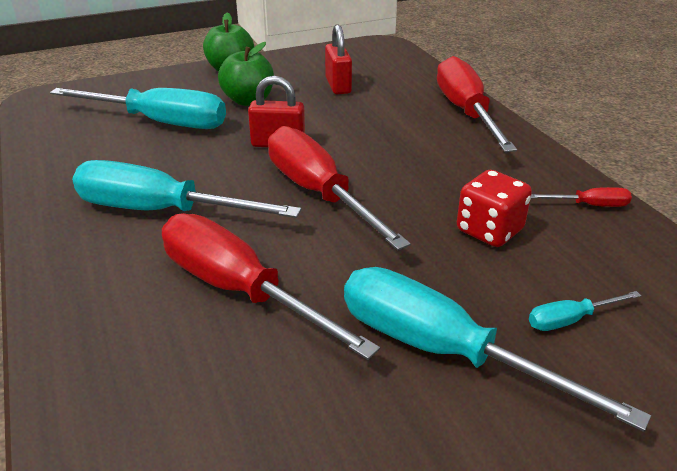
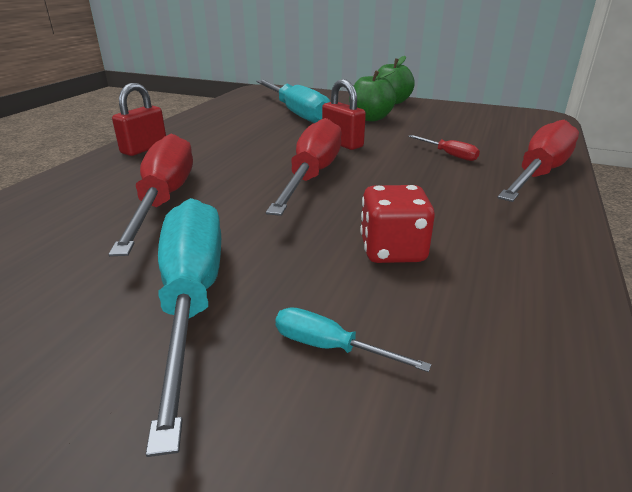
camera: 45 degrees right, 5 degrees down
turquoise screwdriver [72,160,302,218] -> none
red padlock [325,24,352,94] -> red padlock moved to [112,83,166,156]
red screwdriver [531,187,632,207] -> red screwdriver moved to [408,135,480,161]

